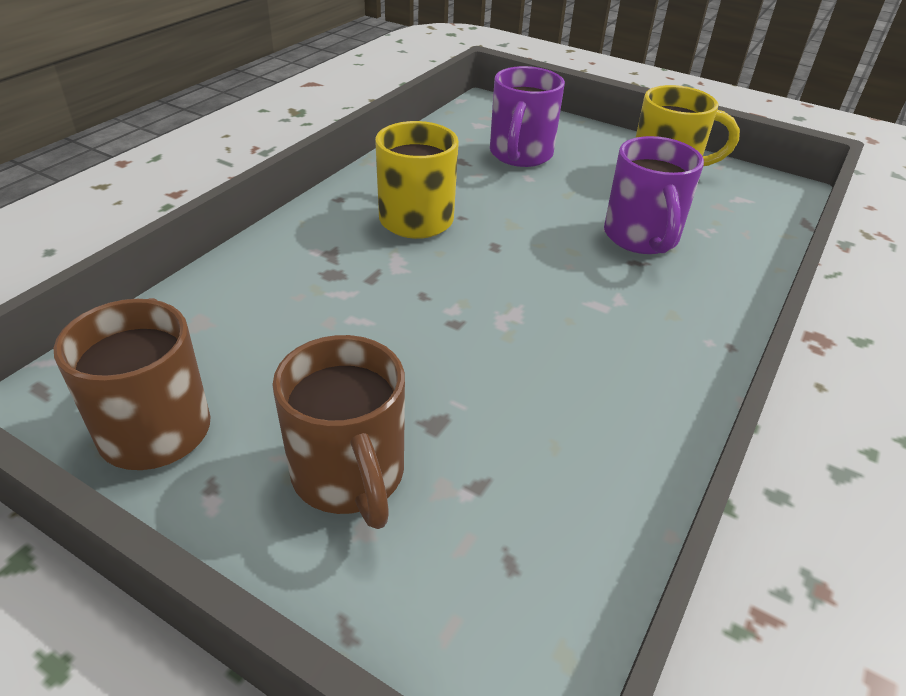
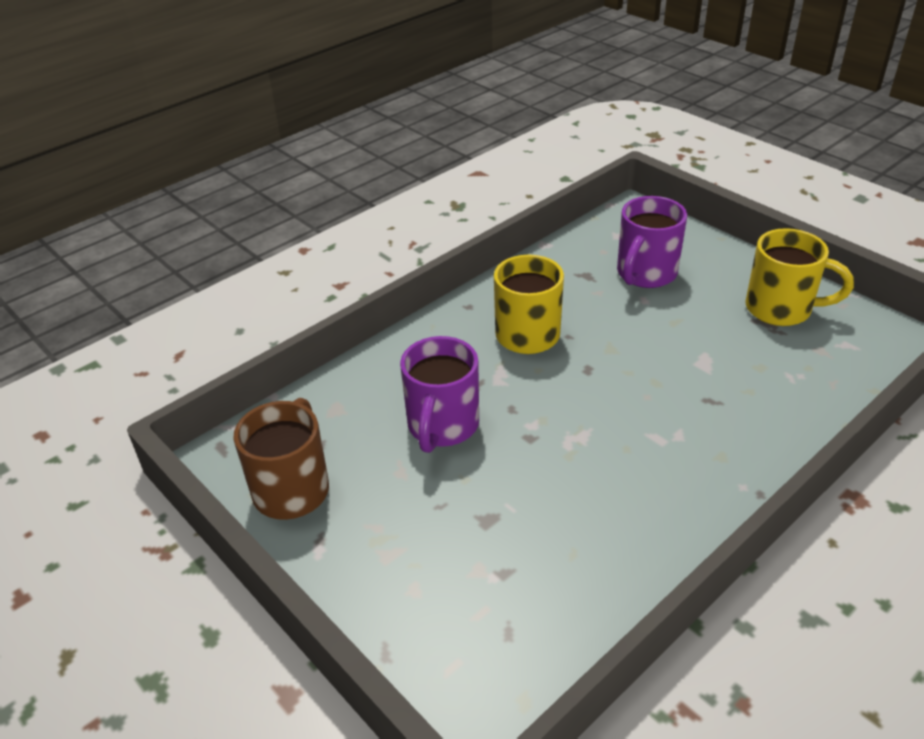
camera: 20 degrees right, 0 degrees up
brown mug [272,335,405,529] -> none
purple mug [604,136,704,254] -> purple mug moved to [400,336,479,453]

